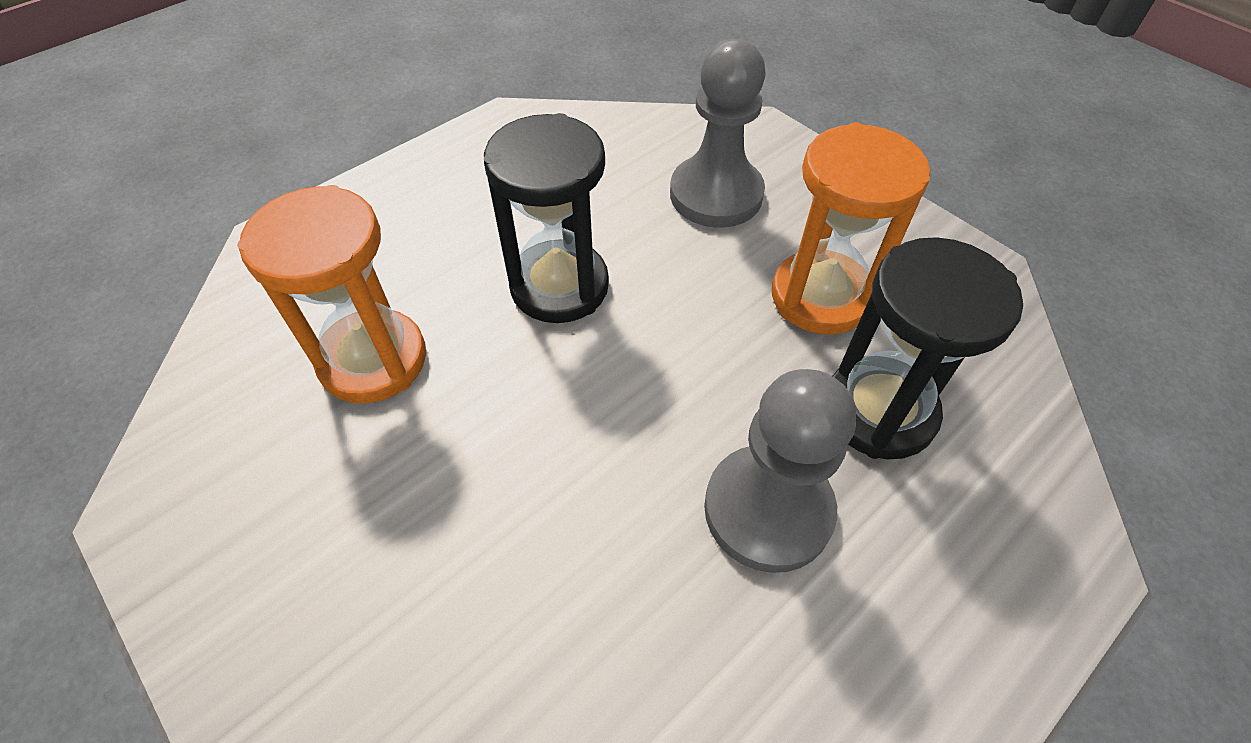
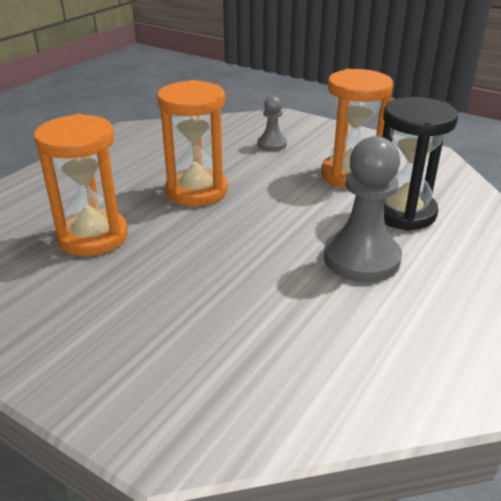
camera: 15 degrees left, 20 degrees down
black hourglass [484,113,609,323] -> orange hourglass [157,80,227,206]
grey pawn [670,39,766,228] -> grey pawn [258,96,287,151], size x0.52

